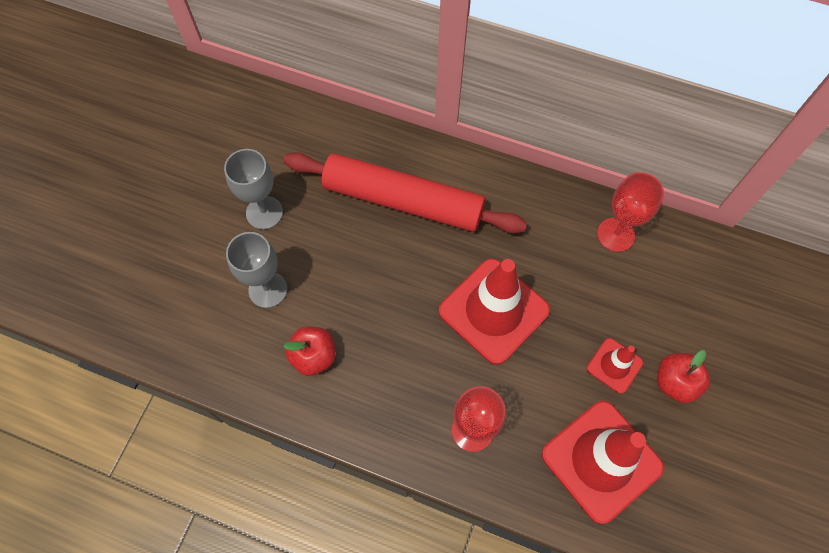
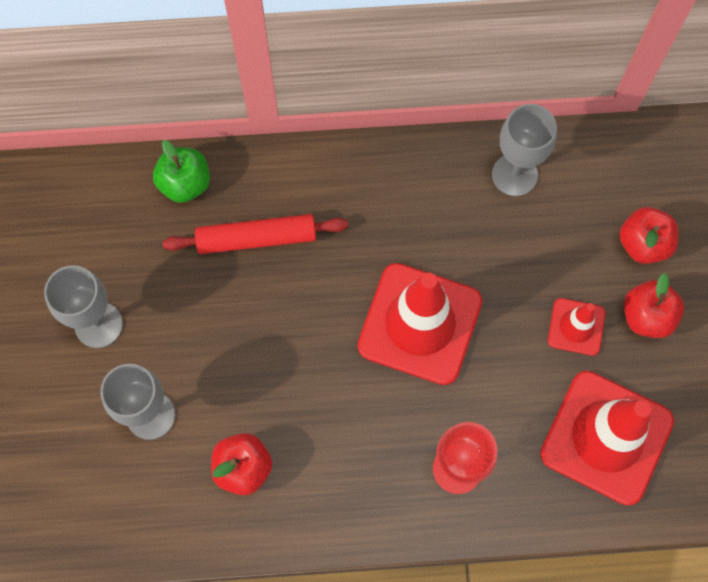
camera: 25 degrees left, 5 degrees up
red rolling pin [284,152,527,234] -> red rolling pin [163,214,348,254], size x0.58
red goblet [597,172,664,252] -> grey goblet [492,104,557,196]
none -> green apple [153,140,210,203]
none -> red apple [620,207,678,264]

